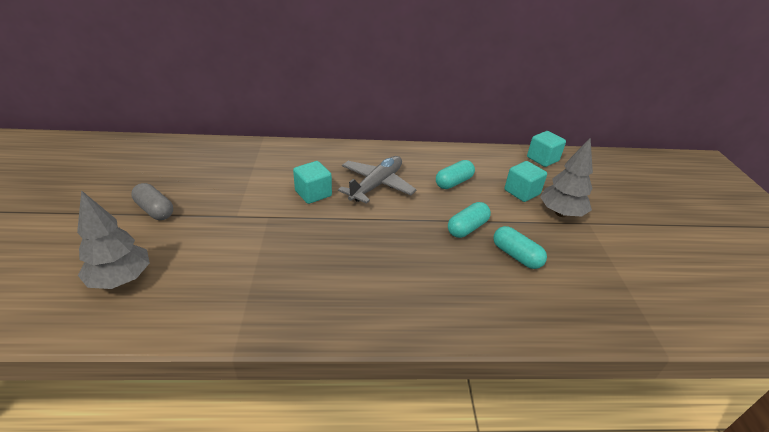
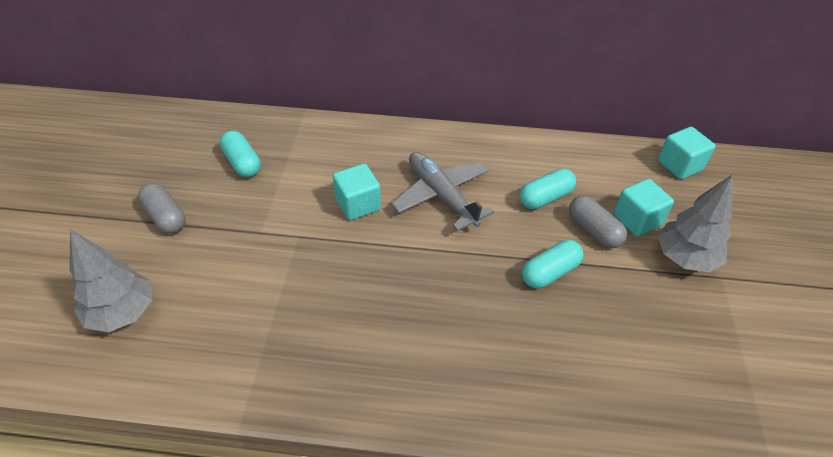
camera: 10 degrees right, 10 degrees up
grey plane [338,156,417,204] -> grey plane turned 75 degrees counterclockwise [391,152,494,231]
turquoise capsule [493,226,547,269] -> turquoise capsule moved to [220,131,261,177]
none -> grey capsule [569,196,627,248]

